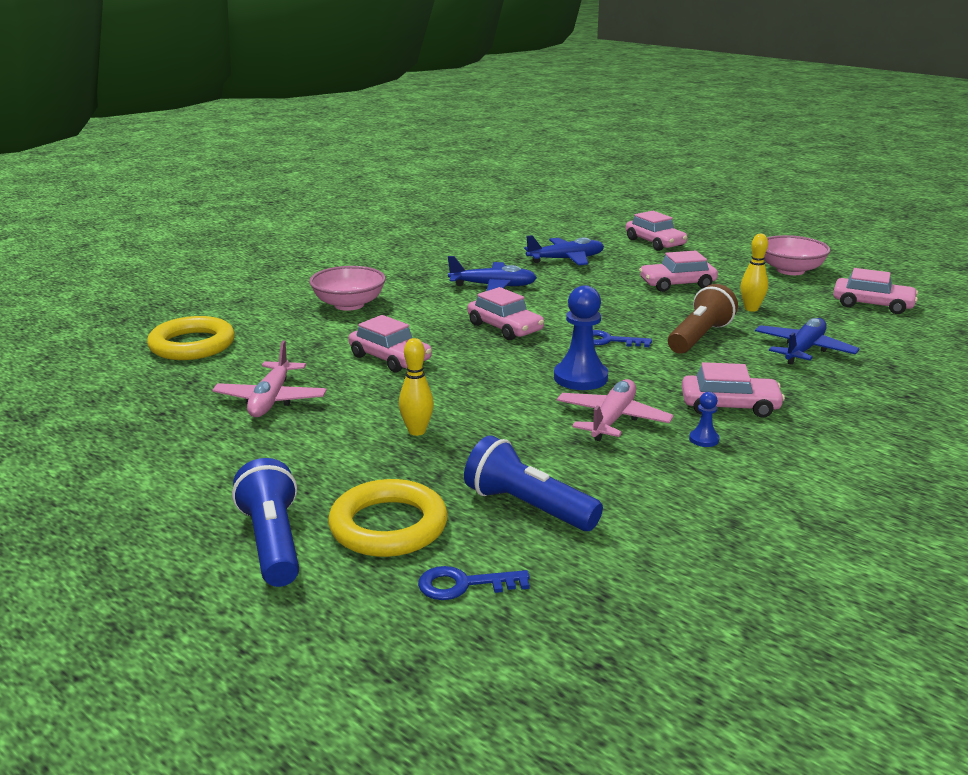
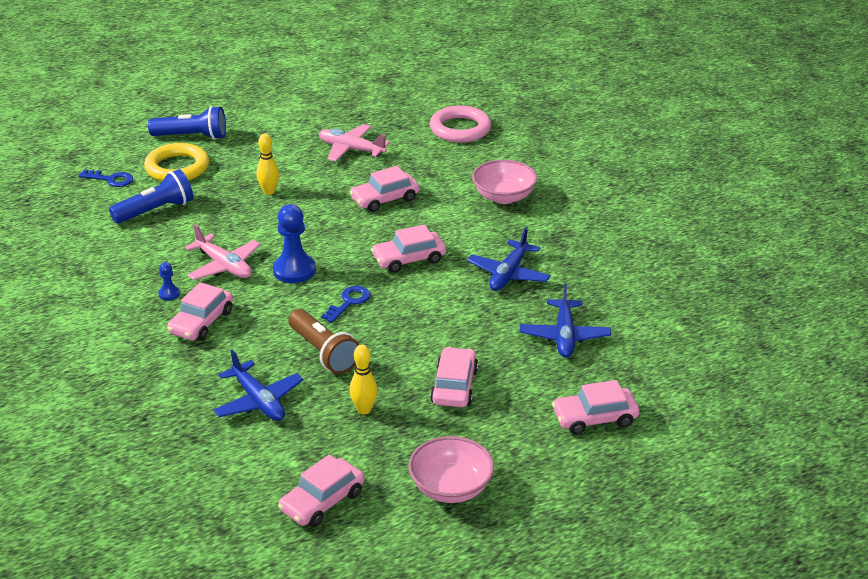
camera: 110 degrees right, 10 degrees up
yellow ring [147,316,235,360] -> pink ring [430,105,491,143]
blue key [418,566,530,600] -> blue key turned 90 degrees clockwise [79,169,133,187]

